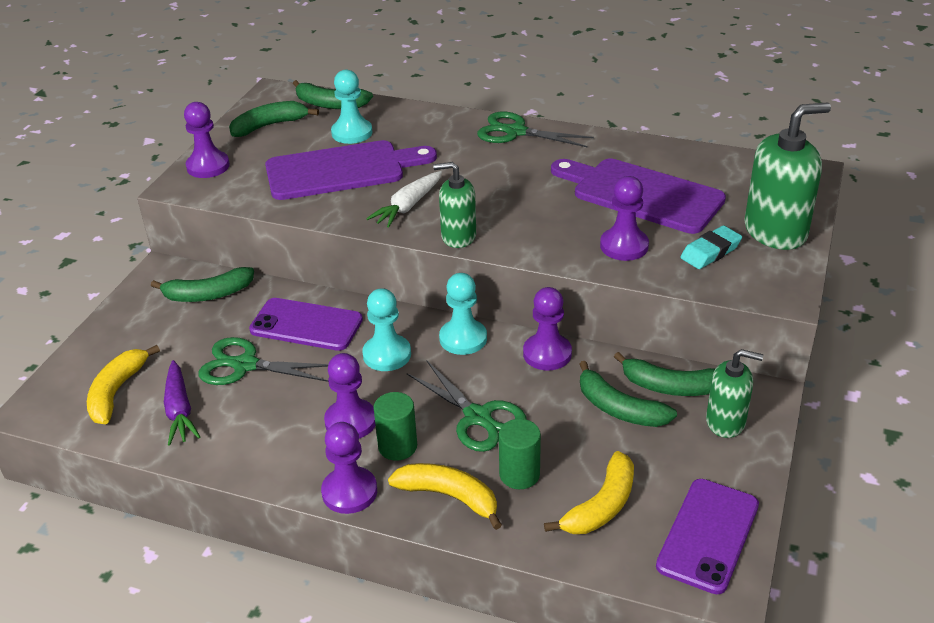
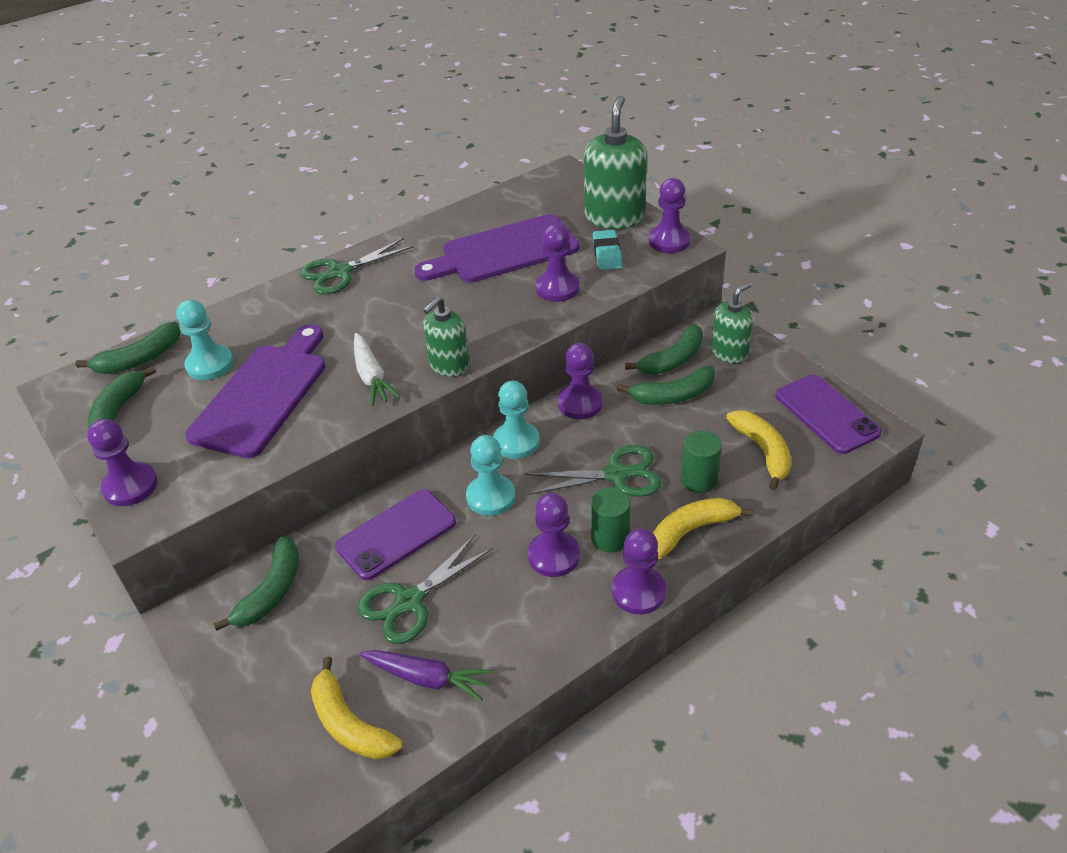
camera: 55 degrees left, 5 degrees up
none -> purple pawn [649,178,691,253]

